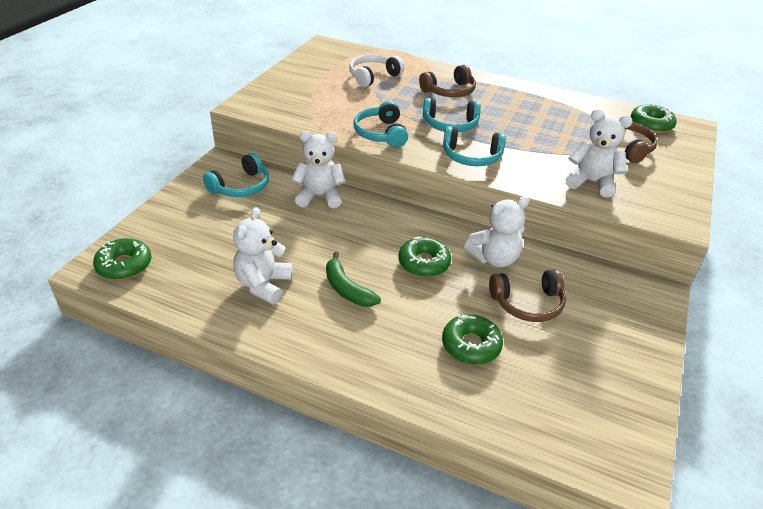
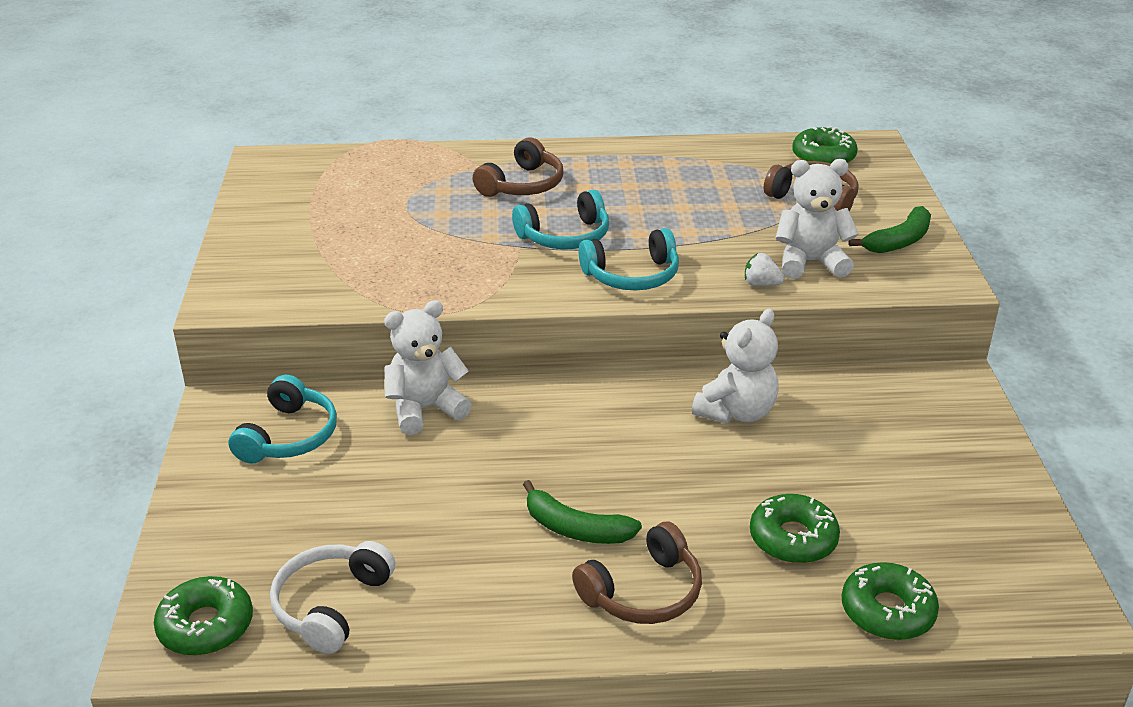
camera: 25 degrees left, 5 degrees down
white teddy bear [233,207,293,304] -> none
white headphones [349,55,404,87] -> white headphones moved to [270,541,395,654]
turquoise headphones [354,101,408,148] -> none
green donut [398,237,451,277] -> green donut moved to [842,562,939,640]
brown headphones [489,269,566,322] -> brown headphones moved to [572,522,702,624]
none -> white strawberry [745,253,785,286]
none -> green banana [849,206,931,253]

